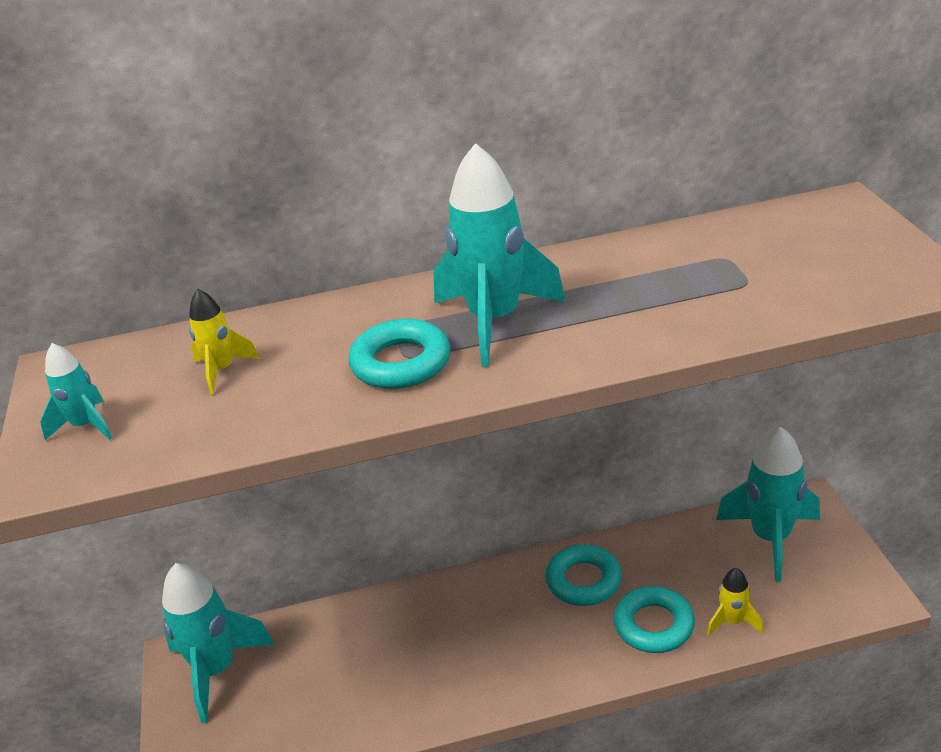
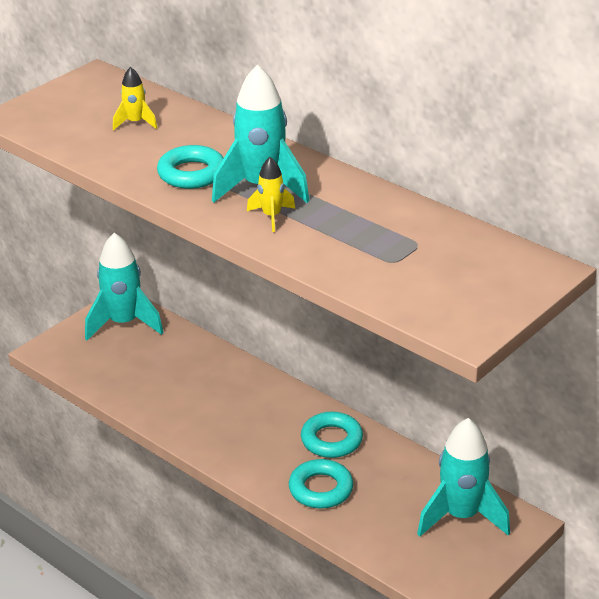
camera: 50 degrees right, 0 degrees up
turquoise rocket [40,343,112,440] -> none
yellow rocket [707,568,764,636] -> yellow rocket moved to [247,157,296,232]

